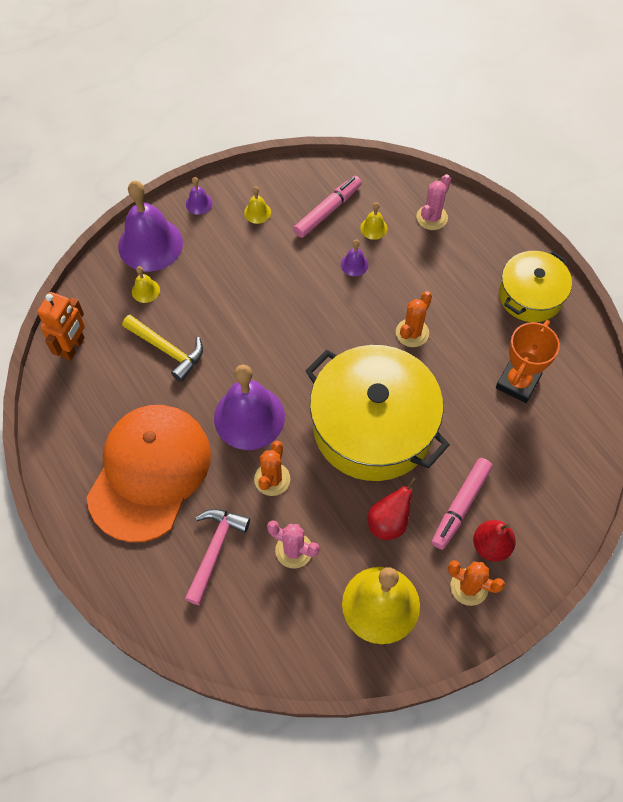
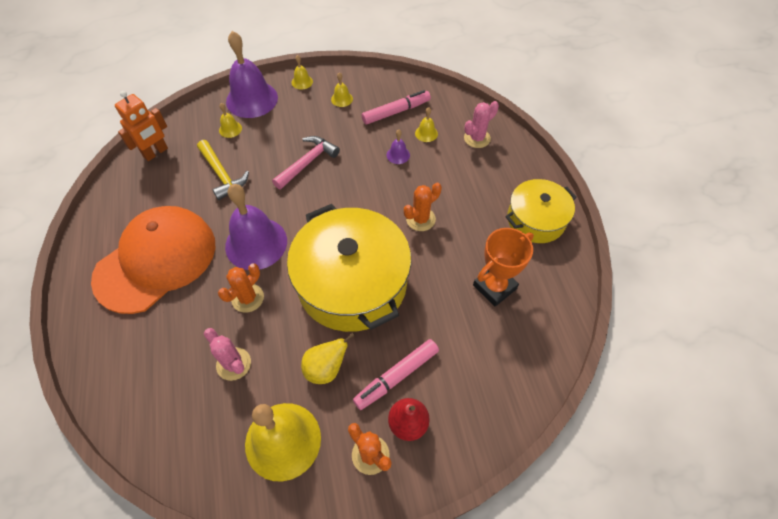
camera: 20 degrees right, 5 degrees down
pink hammer [185,509,250,605] -> pink hammer moved to [272,136,340,189]
purple bell [186,177,213,215] -> yellow bell [292,55,313,90]
red pear [368,477,417,540] -> yellow pear [301,333,355,384]

